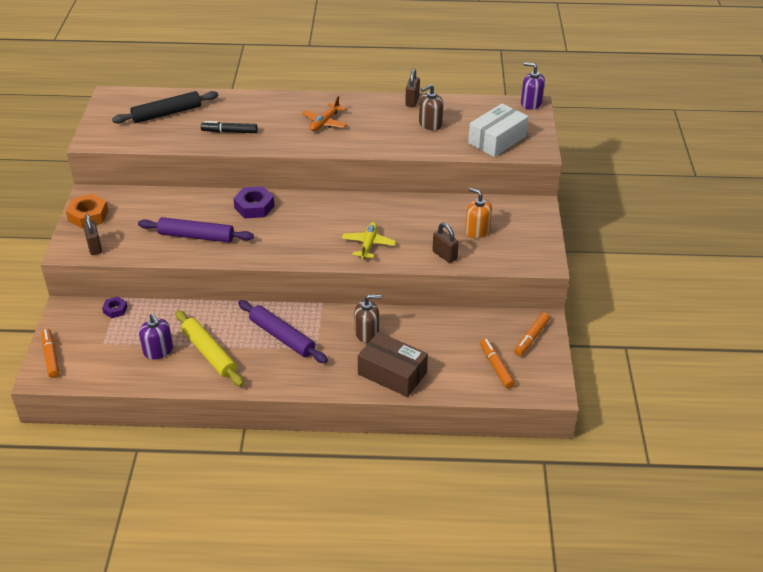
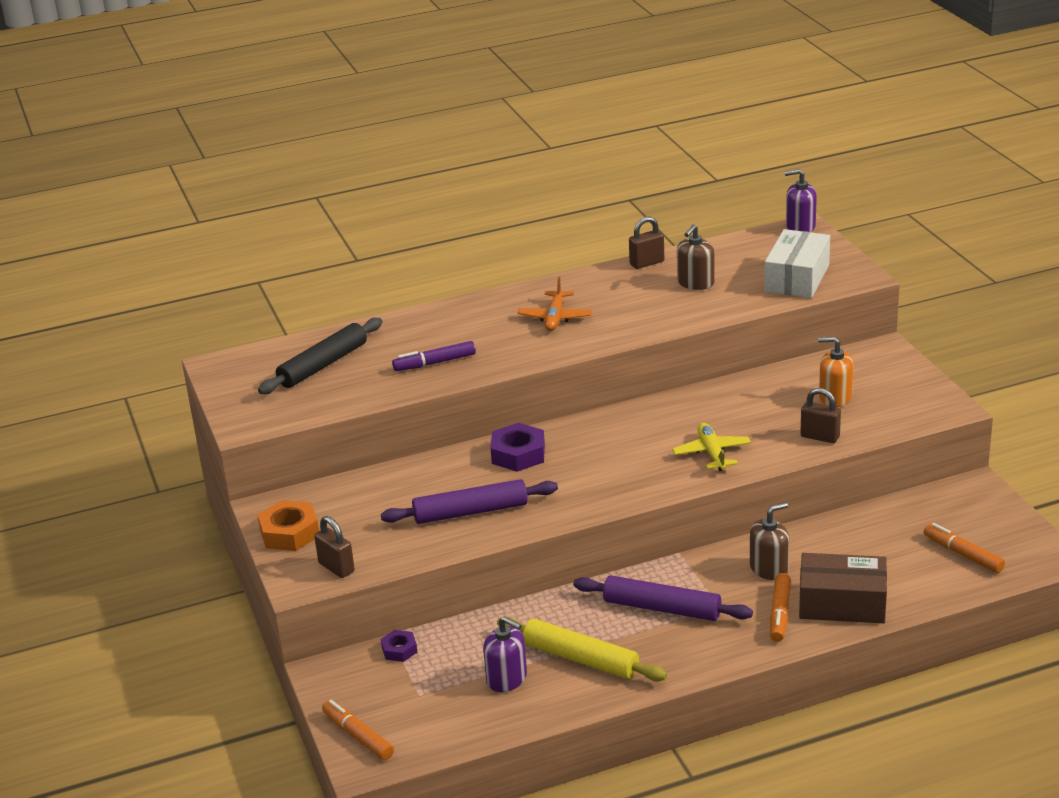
camera: 20 degrees left, 10 degrees down
black marker [201,121,258,133] -> purple marker [392,341,476,371]
brown padlock [405,69,420,107] -> brown padlock turned 75 degrees clockwise [629,216,664,269]
orange marker [514,312,550,356] -> orange marker moved to [770,573,791,642]

